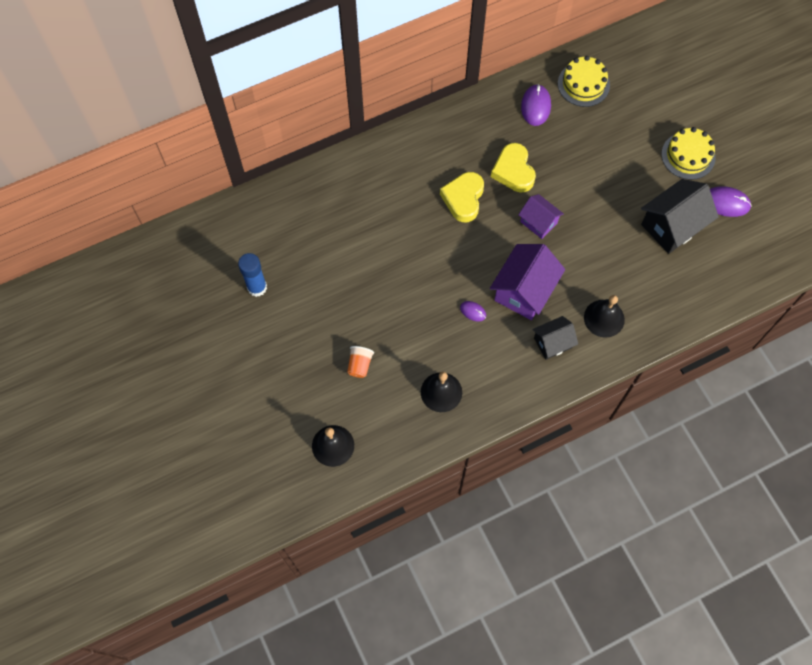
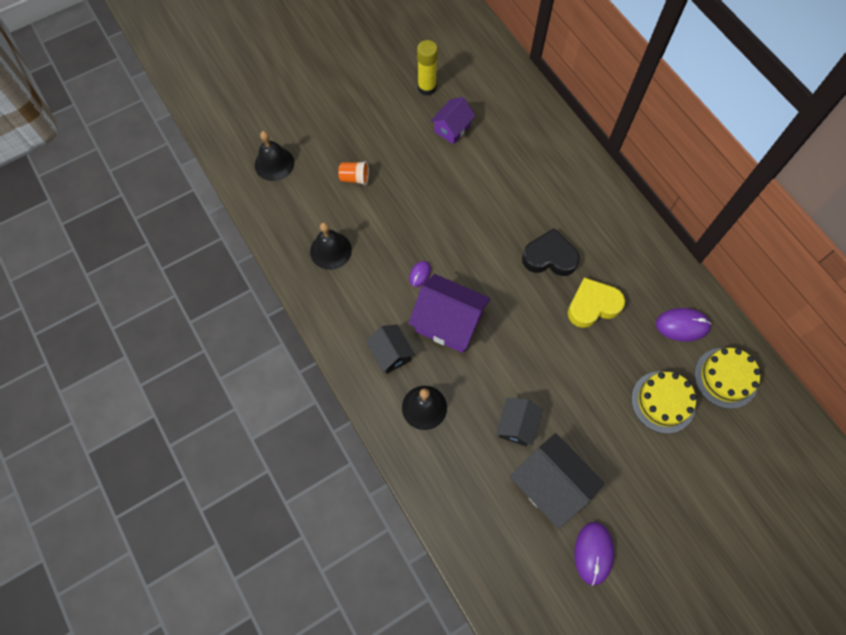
camera: 85 degrees right, 0 degrees up
blue glue stick [238,253,267,297] -> yellow glue stick [417,40,438,96]
yellow heart [440,172,484,222] -> black heart [522,229,580,276]
purple house [518,194,564,239] -> purple house moved to [431,97,475,144]
yellow cake [661,127,716,180] -> yellow cake moved to [631,371,697,433]
none -> black house [496,398,543,446]

